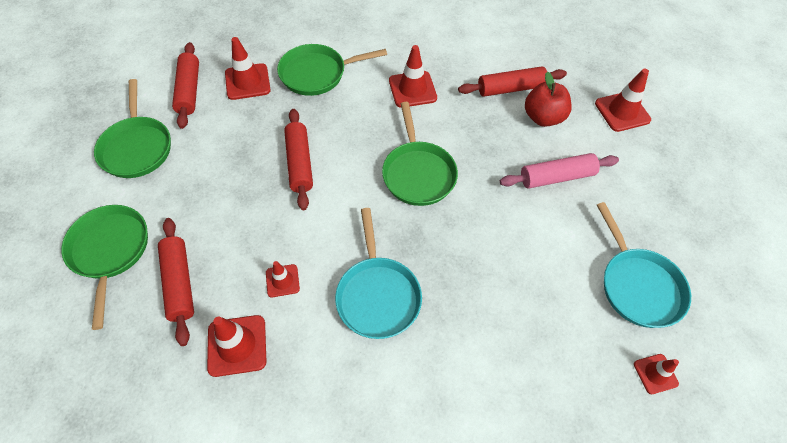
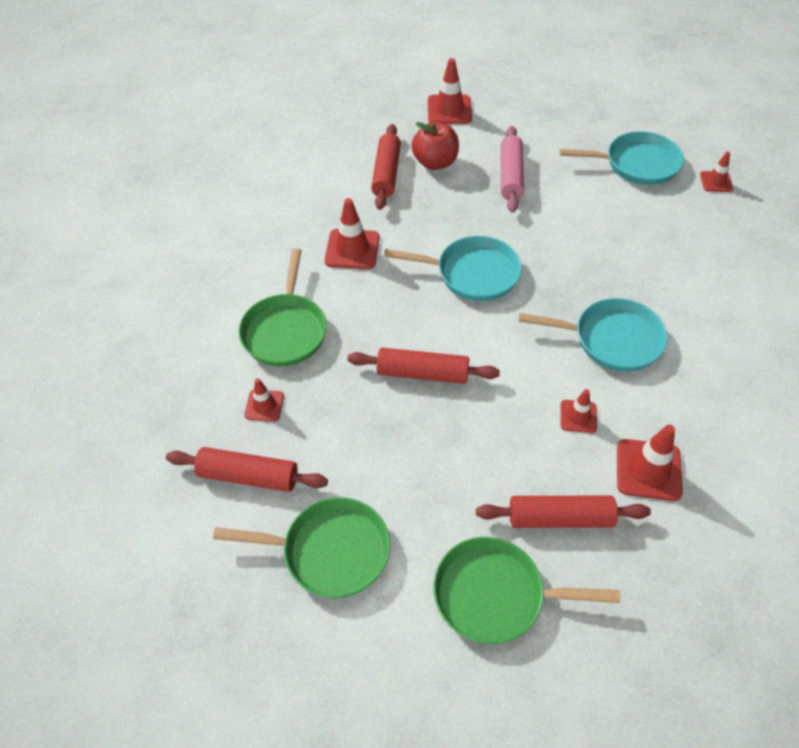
camera: 70 degrees left, 5 degrees down
red traffic cone [225,37,270,100] -> red traffic cone [244,378,284,422], size x0.60
green pan [382,102,458,206] -> turquoise pan [384,236,522,301]

